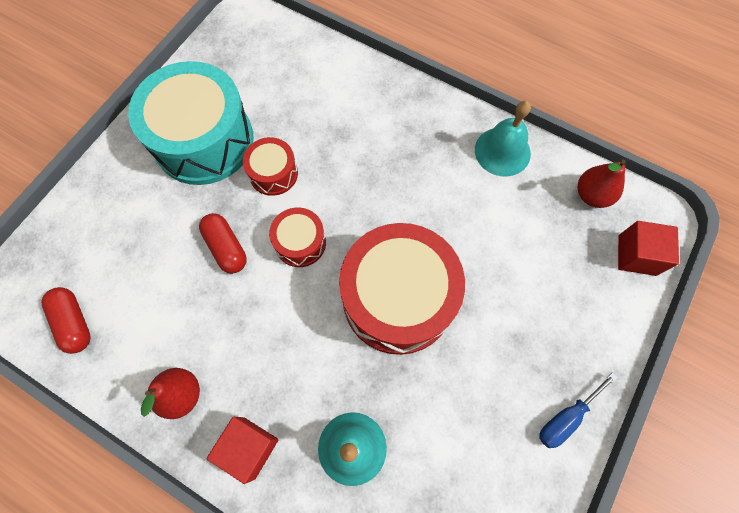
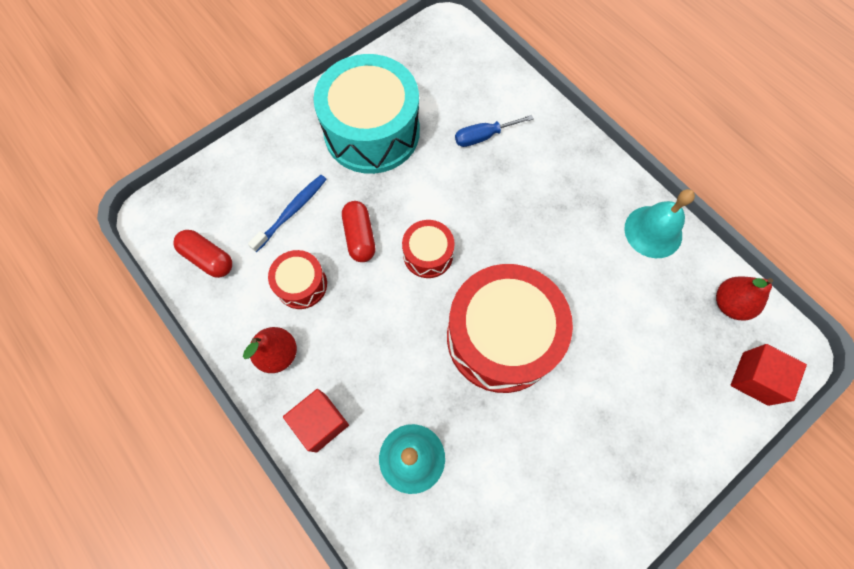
camera: 20 degrees right, 0 degrees up
red capsule [41,287,91,354] -> red capsule turned 45 degrees counterclockwise [173,230,232,278]
red drum [243,137,298,196] -> red drum moved to [268,250,327,309]
blue screwdriver [539,372,617,448] -> blue screwdriver moved to [455,115,534,147]
none -> blue toothbrush [248,175,327,252]

